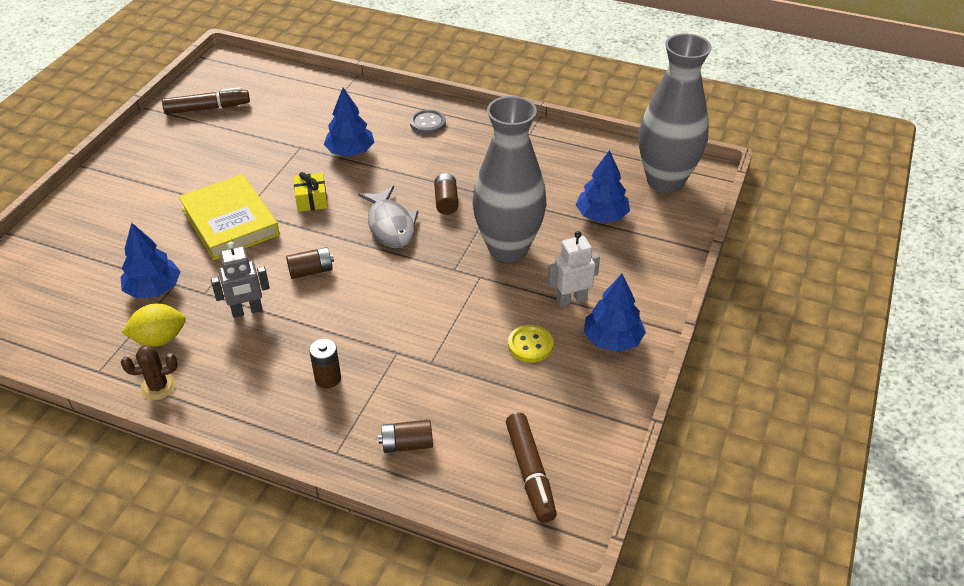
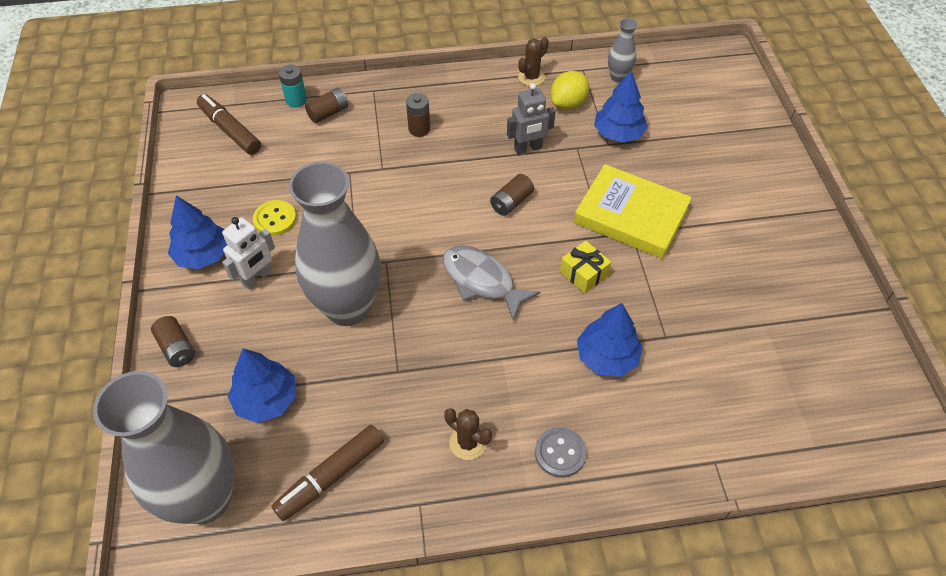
camera: 150 degrees right, 10 degrees up
brown marker [162,87,250,114] -> brown marker moved to [272,425,384,521]
grey robot [211,242,270,318] -> grey robot turned 150 degrees counterclockwise [507,83,556,155]
brown battery [434,173,458,215] -> brown battery moved to [151,316,195,367]
none -> turquoise battery [279,65,307,108]
none -> brown cactus [444,408,492,460]
none -> grey vase [608,18,638,83]

